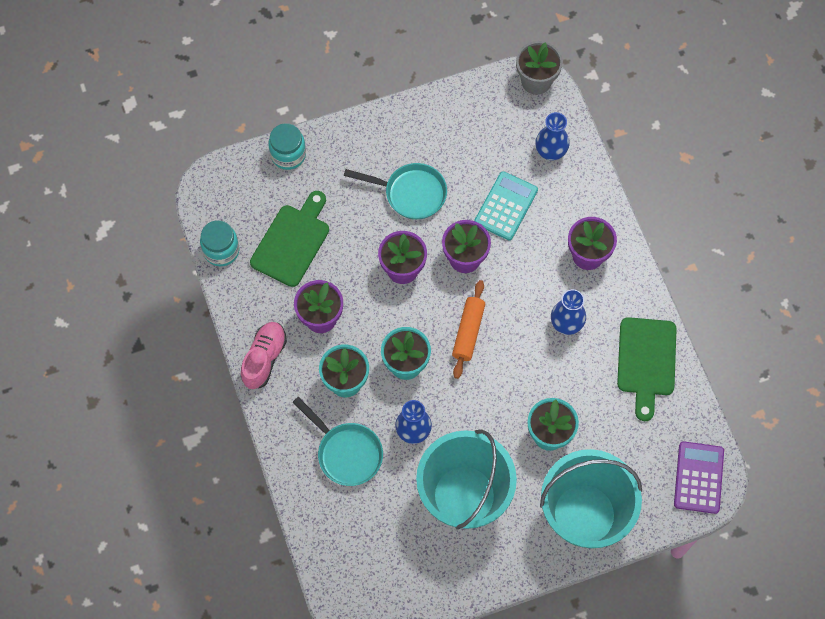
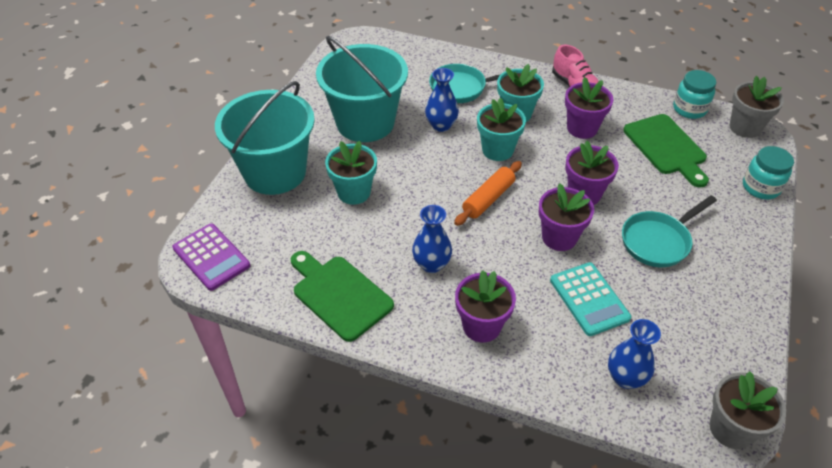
camera: 130 degrees right, 20 degrees down
orange rolling pin [452,280,485,379] -> orange rolling pin turned 75 degrees clockwise [454,161,522,226]
none -> grey flower pot [729,76,784,138]

